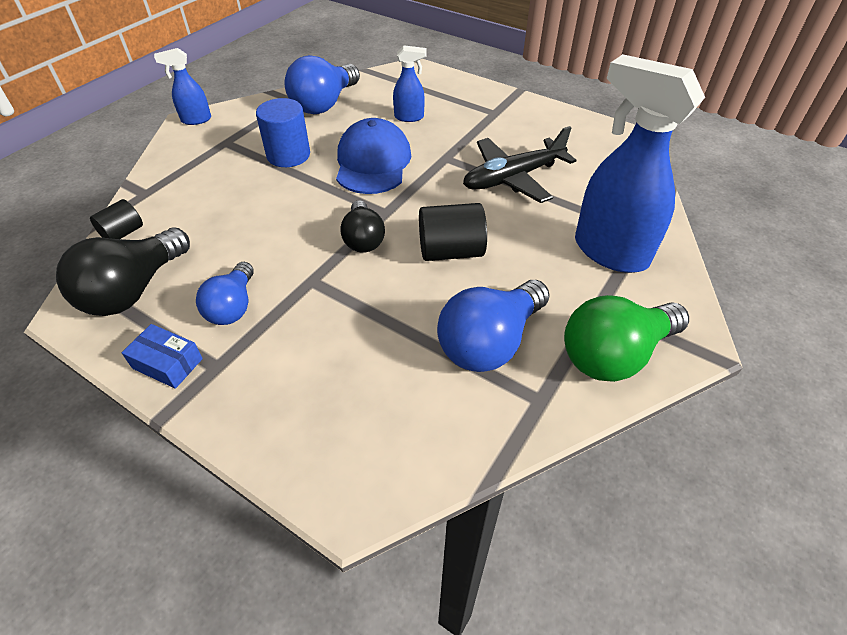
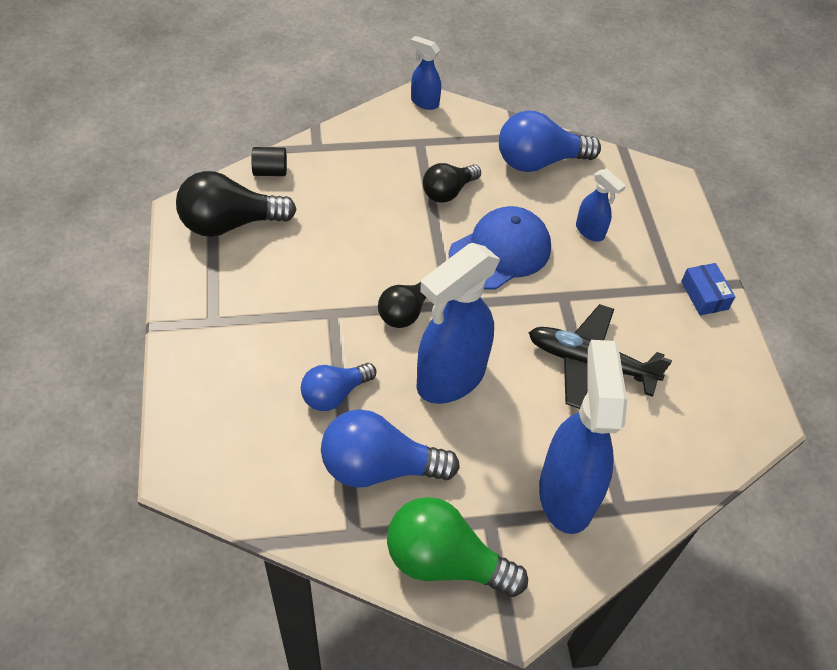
camera: 45 degrees right, 5 degrees up
blue box [122,324,203,389] -> blue box moved to [681,263,735,316]
blue light bulb [196,262,254,325] -> blue light bulb moved to [301,363,377,411]
blue cylinder [256,98,310,167] -> black light bulb [423,163,481,203]
black cylinder [419,203,487,261] -> blue spray bottle [416,243,500,404]

